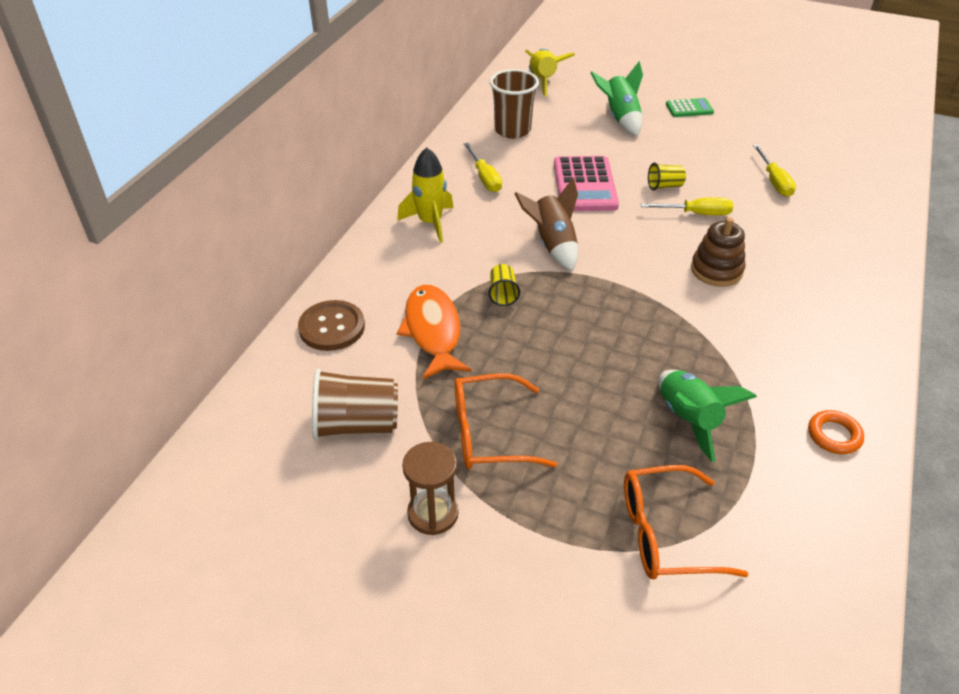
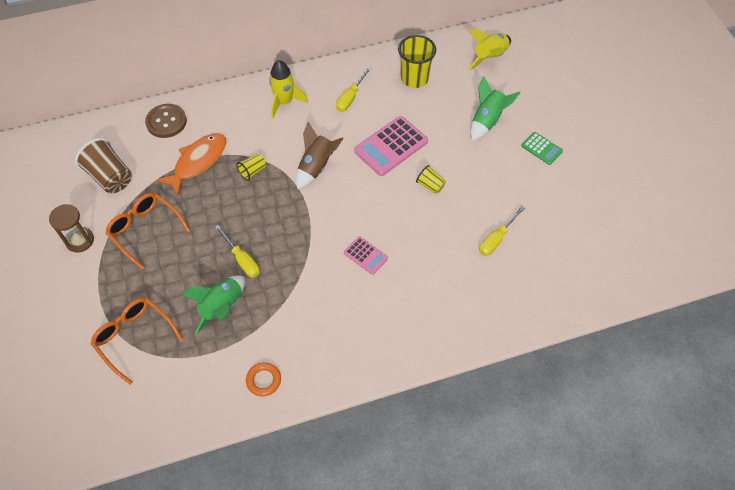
camera: 50 degrees right, 15 degrees up
brown cup [490,69,539,139] -> yellow cup [398,35,436,88]
yellow screwdriver [641,198,733,215] -> yellow screwdriver moved to [215,225,260,278]
brown stacking toy [691,217,745,287] -> pink calculator [344,237,388,275]

